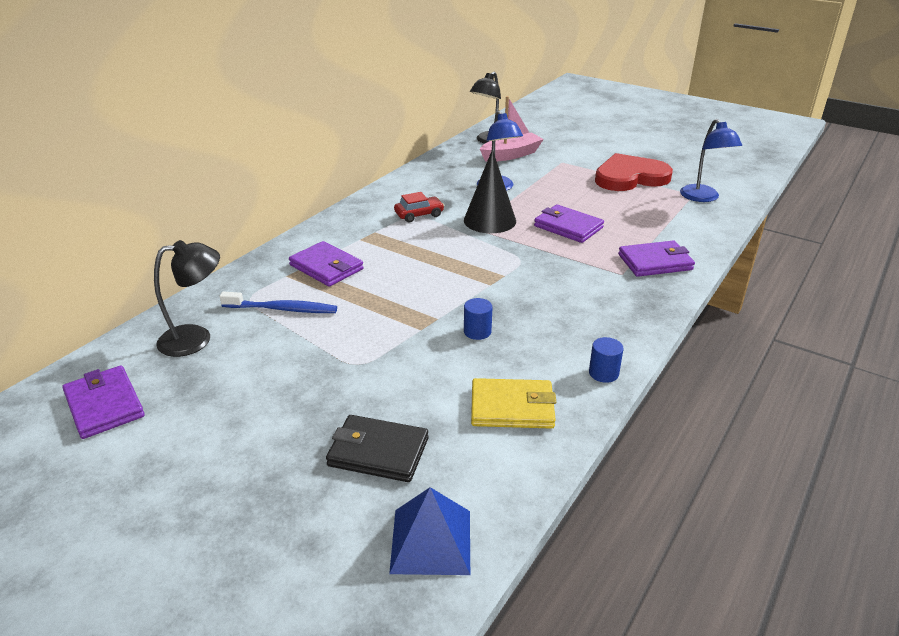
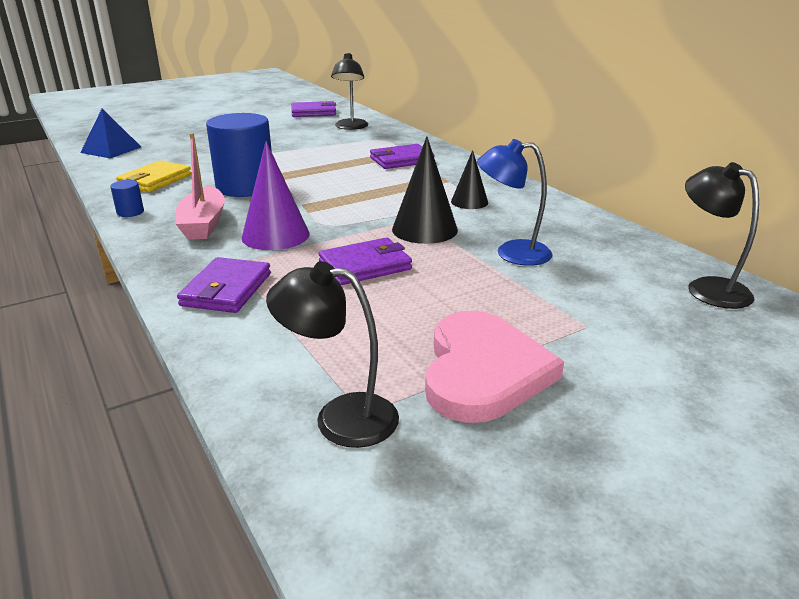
camera: 115 degrees right, 5 degrees down
blue toothbrush [220,292,337,313] -> none
black wallet [326,415,428,482] -> none
red car [394,192,444,222] -> black cone [451,150,488,209]
blue cylinder [464,298,492,340] -> blue cylinder [206,113,272,197], size x2.46
pink boat [480,96,544,162] -> pink boat moved to [175,133,225,240]
red heart [595,153,673,191] -> pink heart [425,311,564,423]
blue lamp [680,119,742,202] -> black lamp [266,261,399,448]
none -> purple cone [242,141,309,250]

